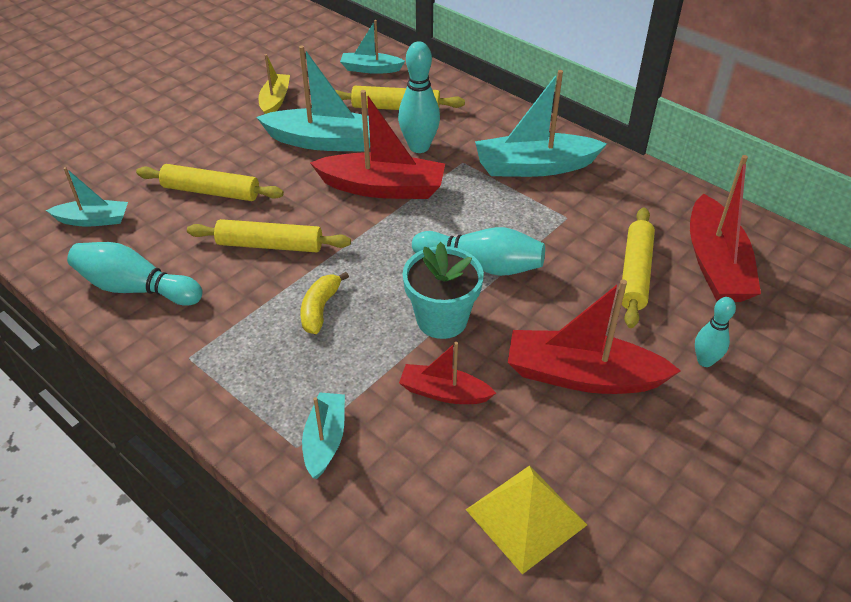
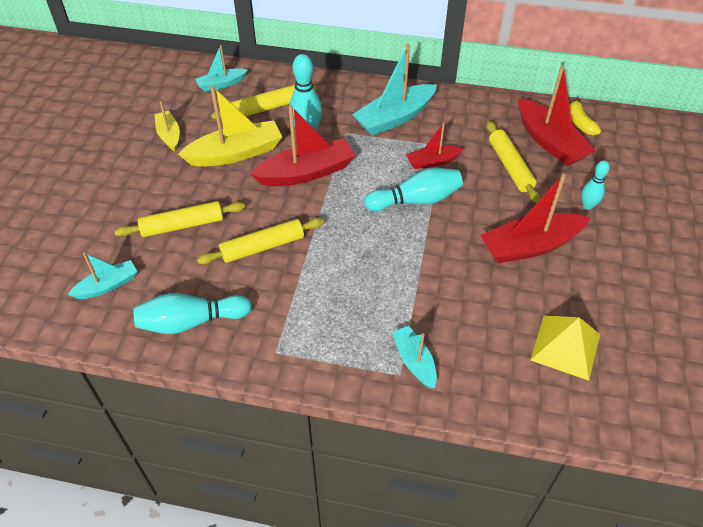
camera: 30 degrees left, 5 degrees up
turquoise boat [256,45,370,152] -> yellow boat [178,86,282,167]
yellow banana [300,272,349,334] -> yellow banana moved to [570,97,601,136]
red boat [399,342,496,404] -> red boat moved to [406,123,464,169]
turquoise flower pot [403,242,484,339] -> none

